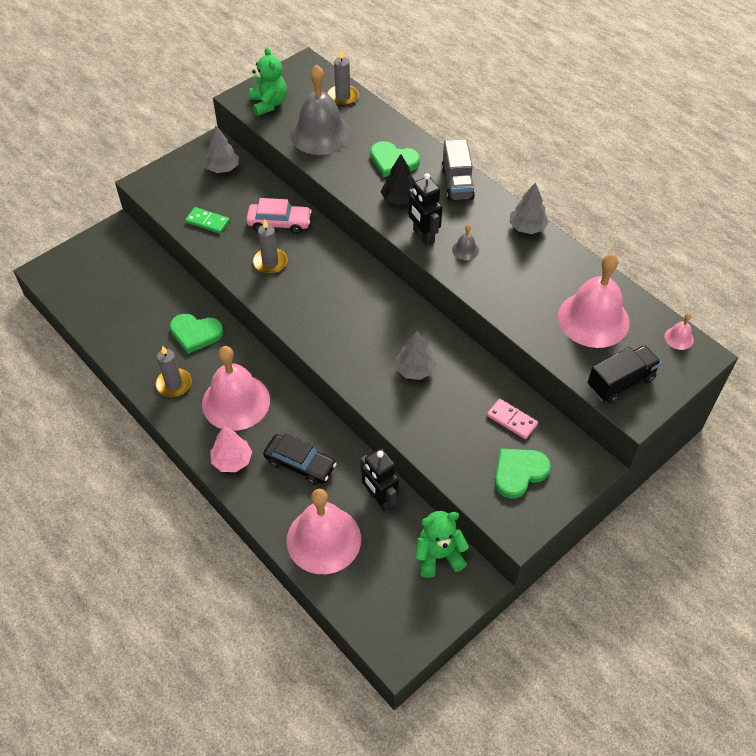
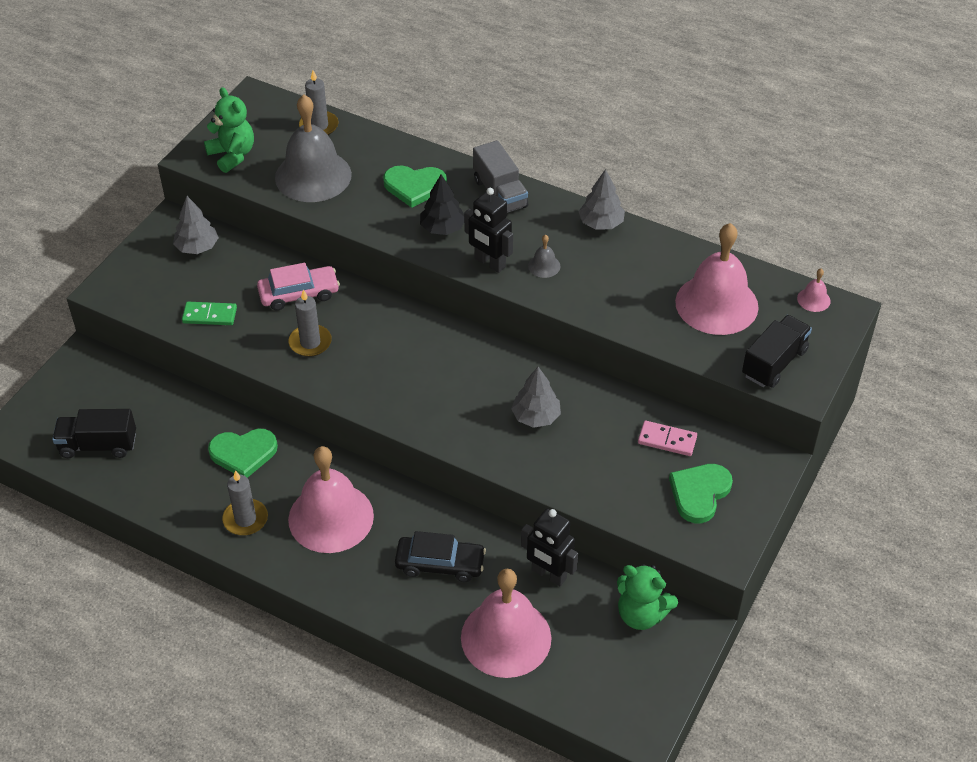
camera: 20 degrees left, 5 degrees down
pink tree [210,426,252,472] -> none
green teddy bear [415,511,469,578] -> green teddy bear turned 120 degrees counterclockwise [617,564,678,630]
none -> black truck [52,409,136,458]

